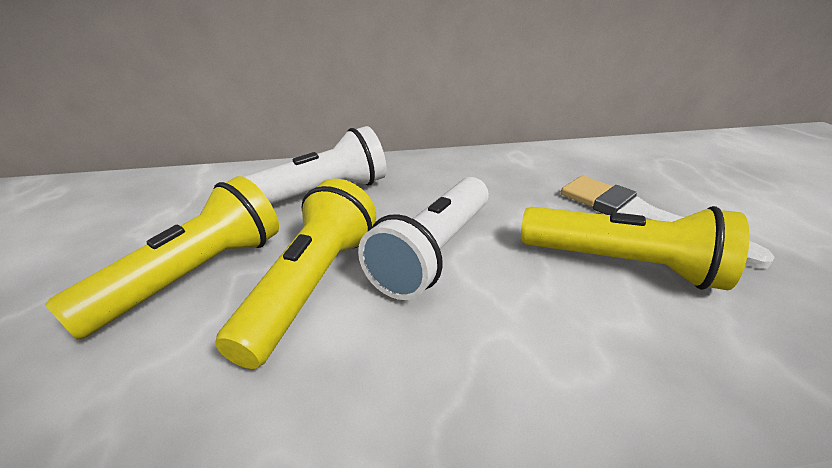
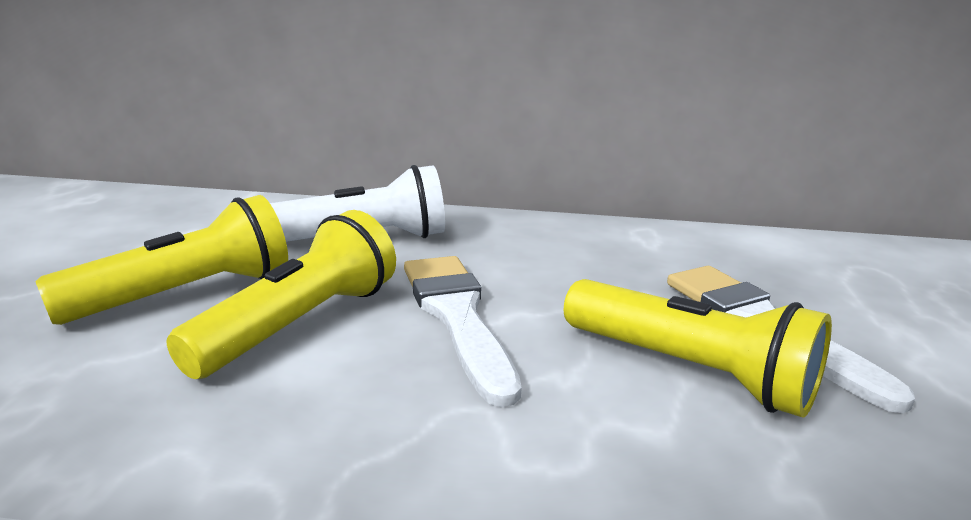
camera: 15 degrees right, 10 degrees down
white flashlight [358,177,489,300] -> white brush [404,256,522,407]

